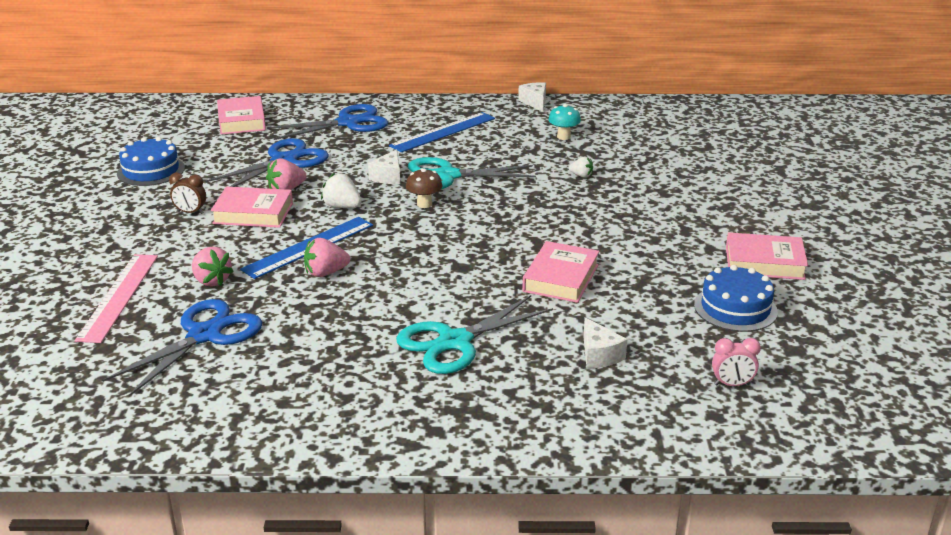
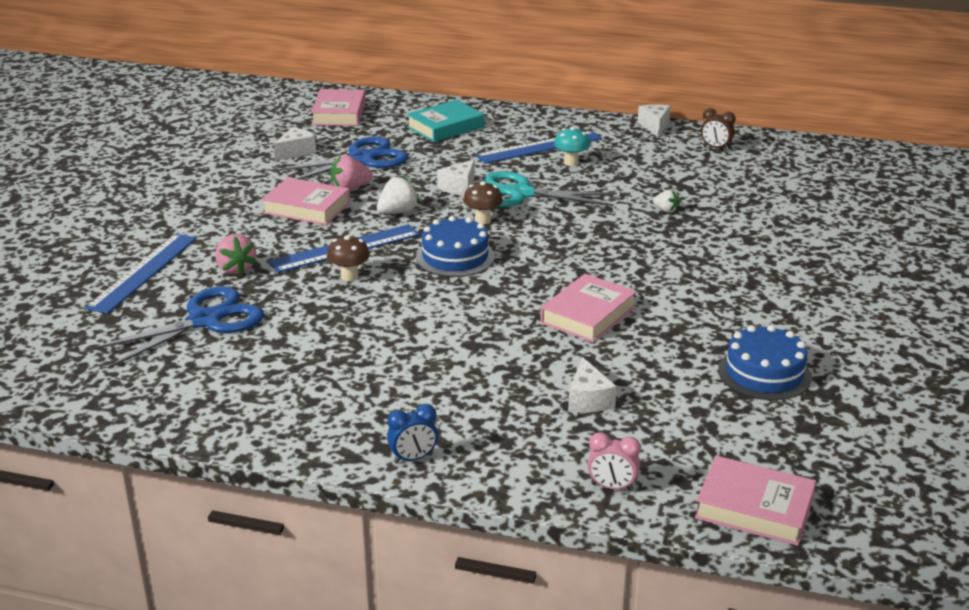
camera: 15 degrees right, 0 degrees up
pink ruler [75,254,158,343] -> blue ruler [85,234,197,314]
blue cake [117,137,185,186] -> blue cake moved to [416,216,495,277]
brown clock [169,172,206,214] -> brown clock moved to [701,108,736,151]
blue scissors [267,104,388,140] -> turquoise book [406,100,484,142]
pink strawberry [304,238,350,277] -> brown mushroom [327,235,370,281]
white strawberry [321,173,362,208] -> white strawberry turned 90 degrees clockwise [377,176,419,214]
turquoise scissors [396,295,553,374] -> none
turquoise mushroom [548,104,581,140] -> turquoise mushroom moved to [554,127,590,166]
pink clock [712,338,761,386] -> pink clock moved to [587,432,641,491]
pink book [726,232,808,280] -> pink book moved to [695,456,816,546]
none -> white cheese [274,127,316,161]
none -> blue clock [387,404,438,463]

